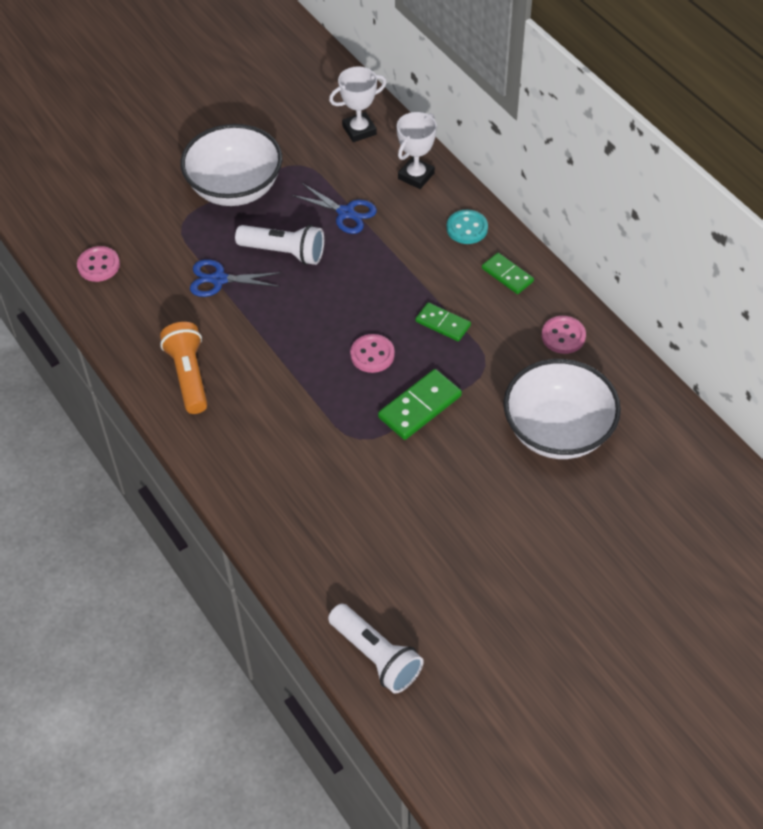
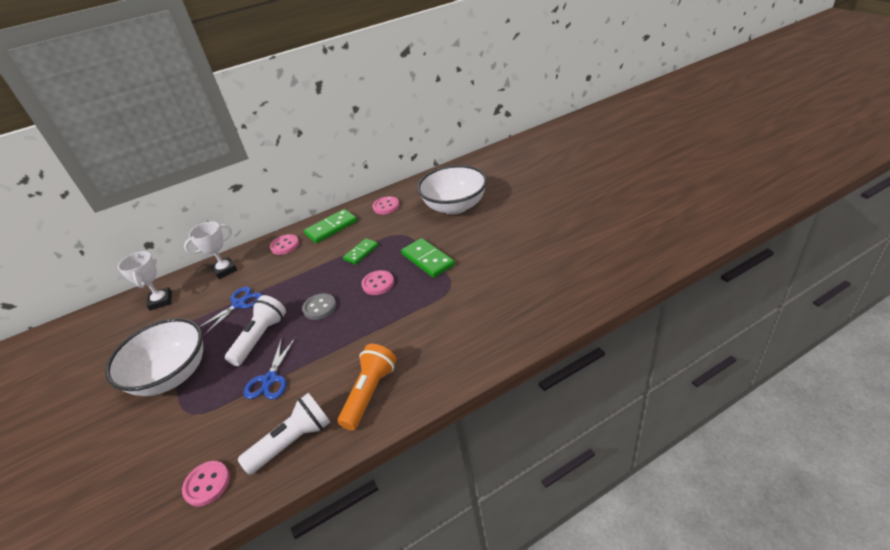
camera: 80 degrees left, 15 degrees down
orange flashlight [160,322,208,414] -> orange flashlight turned 120 degrees clockwise [338,344,397,431]
white flashlight [328,604,424,694] -> white flashlight moved to [238,393,330,475]
white trophy [397,112,437,189] -> white trophy turned 75 degrees counterclockwise [184,221,237,279]
turquoise button [446,210,488,244] -> pink button [270,234,299,255]
green domino [482,253,534,294] -> green domino [304,209,357,243], size x1.52
none -> grey button [302,293,336,320]

